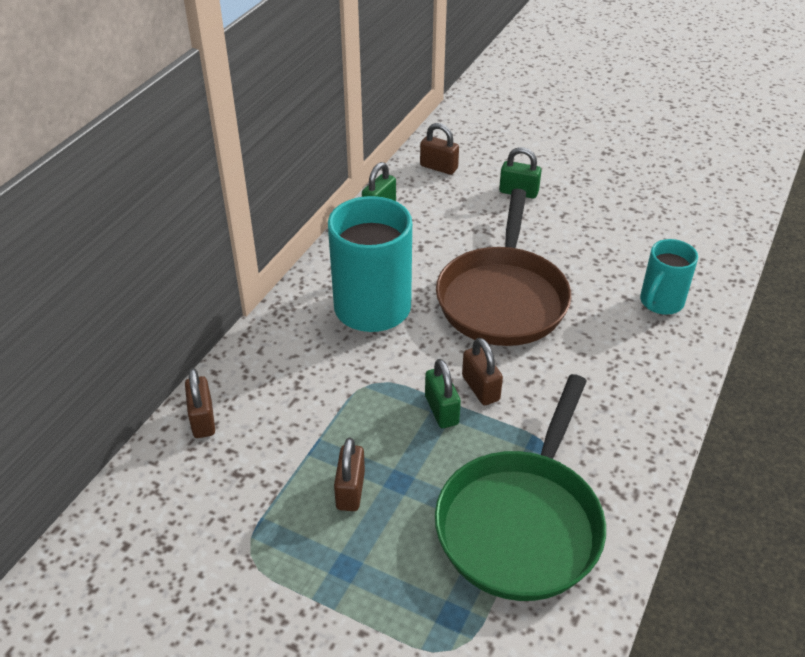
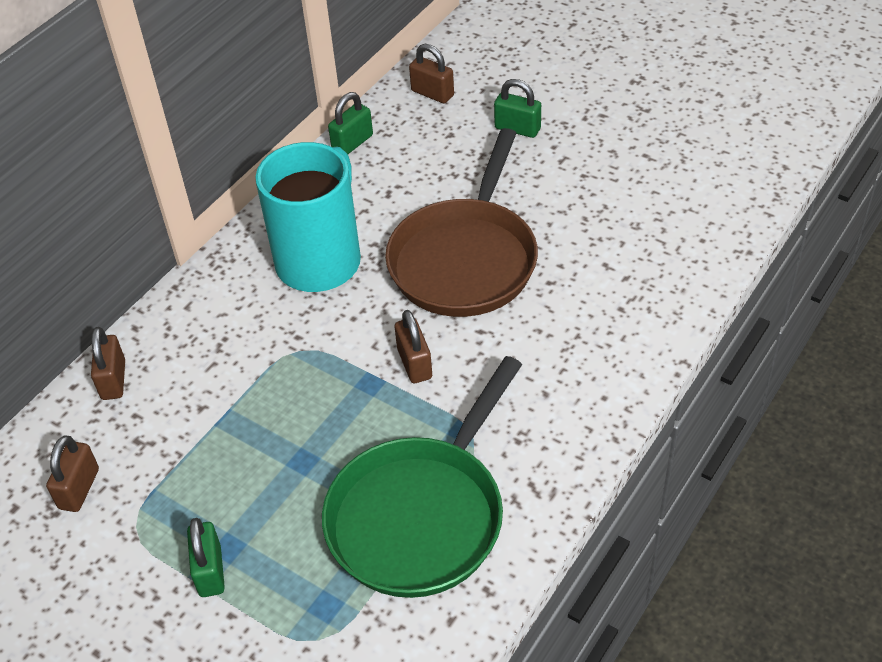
camera: 10 degrees right, 5 degrees up
brown padlock [334,438,365,511] -> brown padlock moved to [46,435,99,512]
green padlock [425,359,461,428] -> green padlock moved to [187,518,225,597]
turquoise mug [640,239,698,315] -> none

